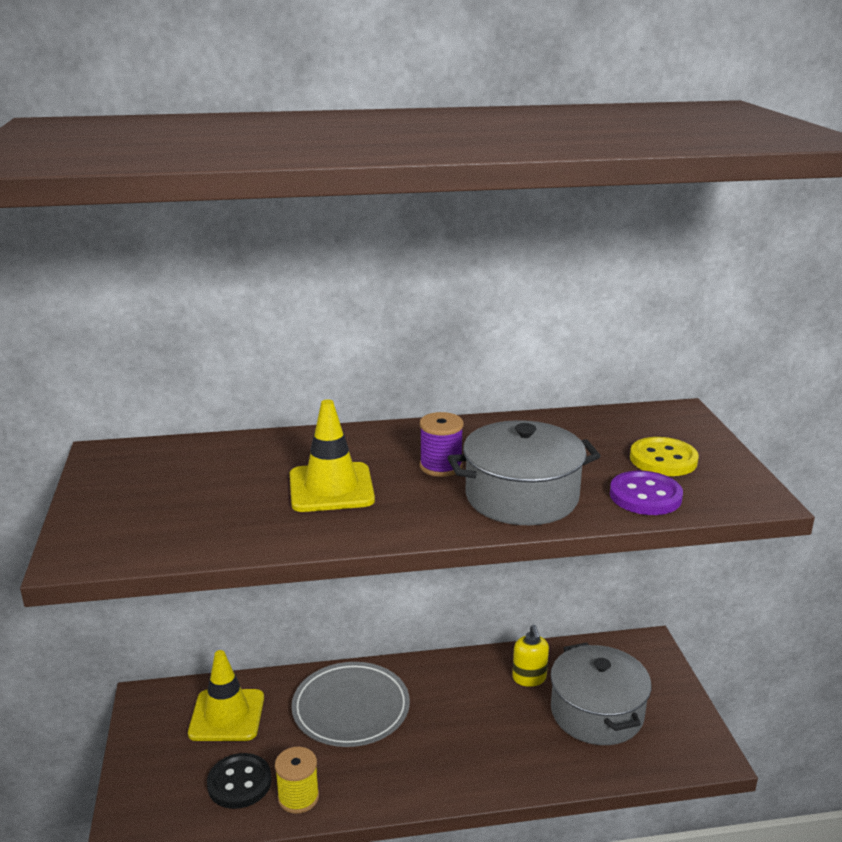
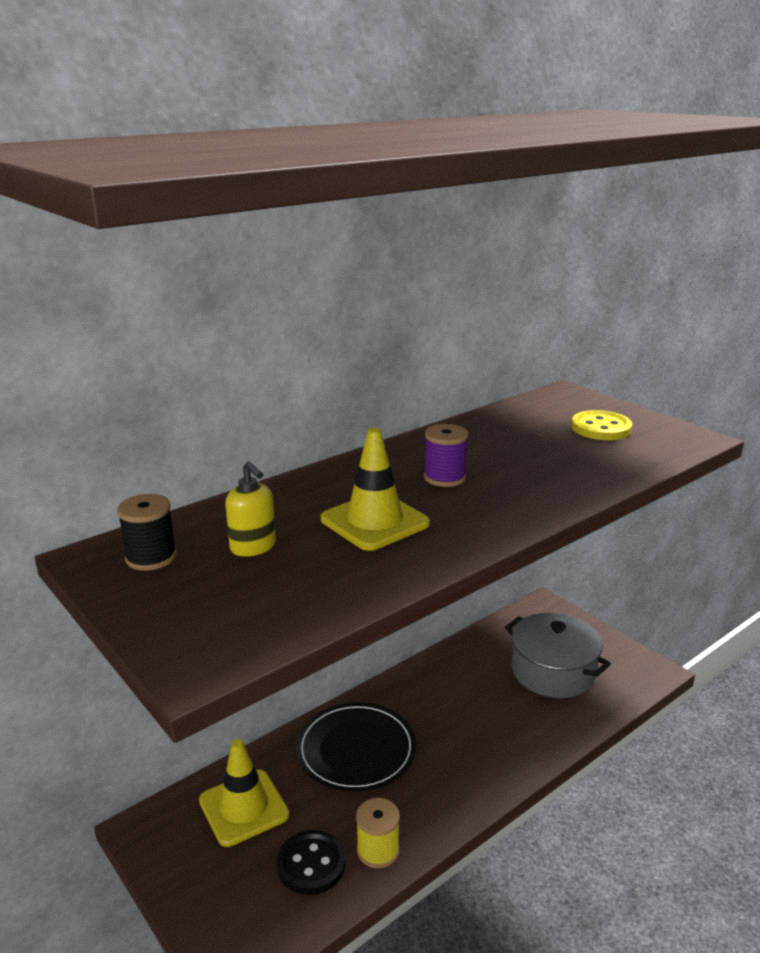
camera: 30 degrees left, 0 degrees up
grey plate [291,662,410,747] -> black plate [296,702,416,792]
grey pot [447,420,600,525] -> none
yellow soap dispenser [512,625,549,687] -> yellow soap dispenser moved to [225,462,276,557]
purple button [610,471,683,515] -> none
none -> black spool [117,494,177,571]

